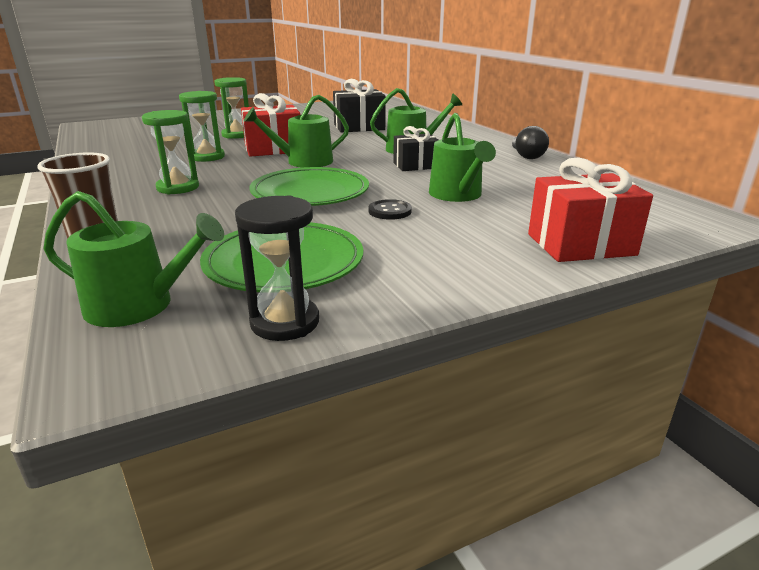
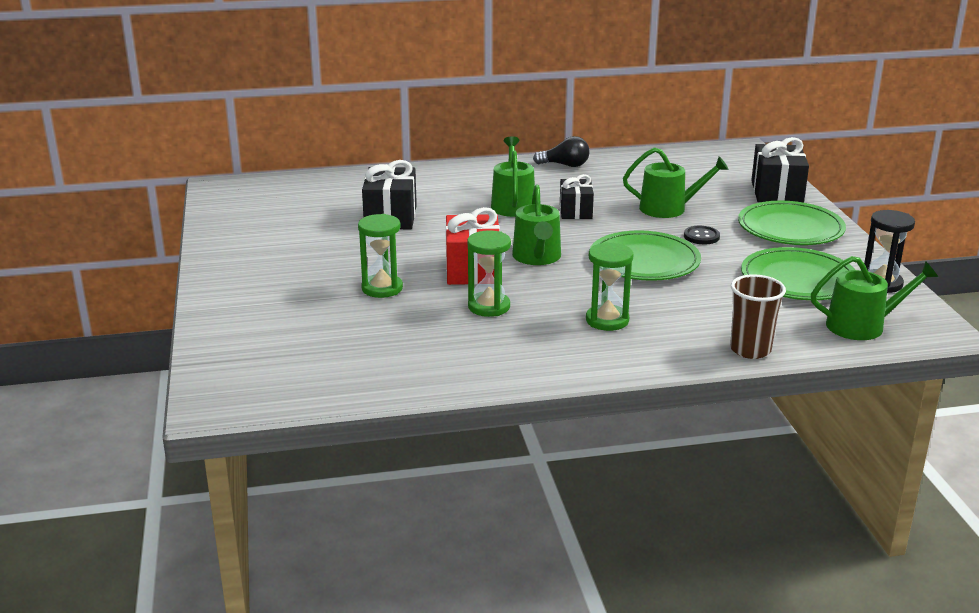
camera: 75 degrees left, 0 degrees up
green watering can [44,191,224,327] -> green watering can turned 60 degrees clockwise [811,256,938,340]
red gift [528,158,653,262] -> black gift [751,137,809,203]
none -> green plate [738,201,846,245]

